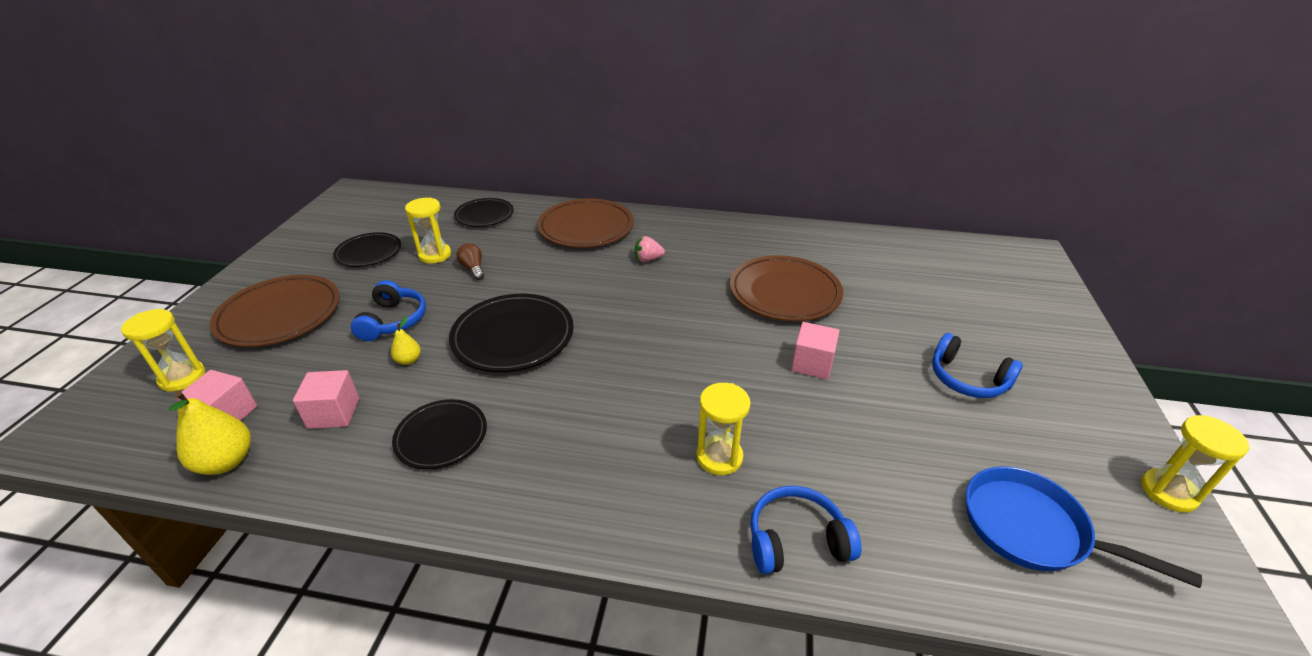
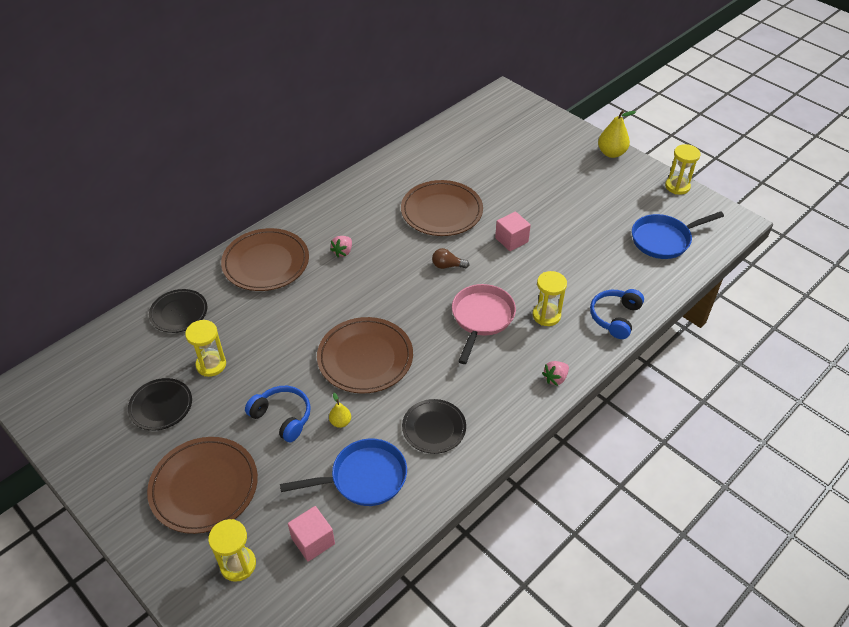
camera: 55 degrees left, 10 degrees up
yellow pear [169,391,251,475] -> yellow pear moved to [598,110,636,158]
pink cube [293,370,359,429] -> blue pan [280,439,407,506]
black plate [449,294,574,372] -> brown plate [317,317,413,393]
brown light bulb [456,243,484,280] -> brown light bulb moved to [432,248,469,269]
blue headphones [932,333,1023,398] -> none
none -> pink pan [452,284,516,364]
none -> pink strawberry [542,361,569,386]

